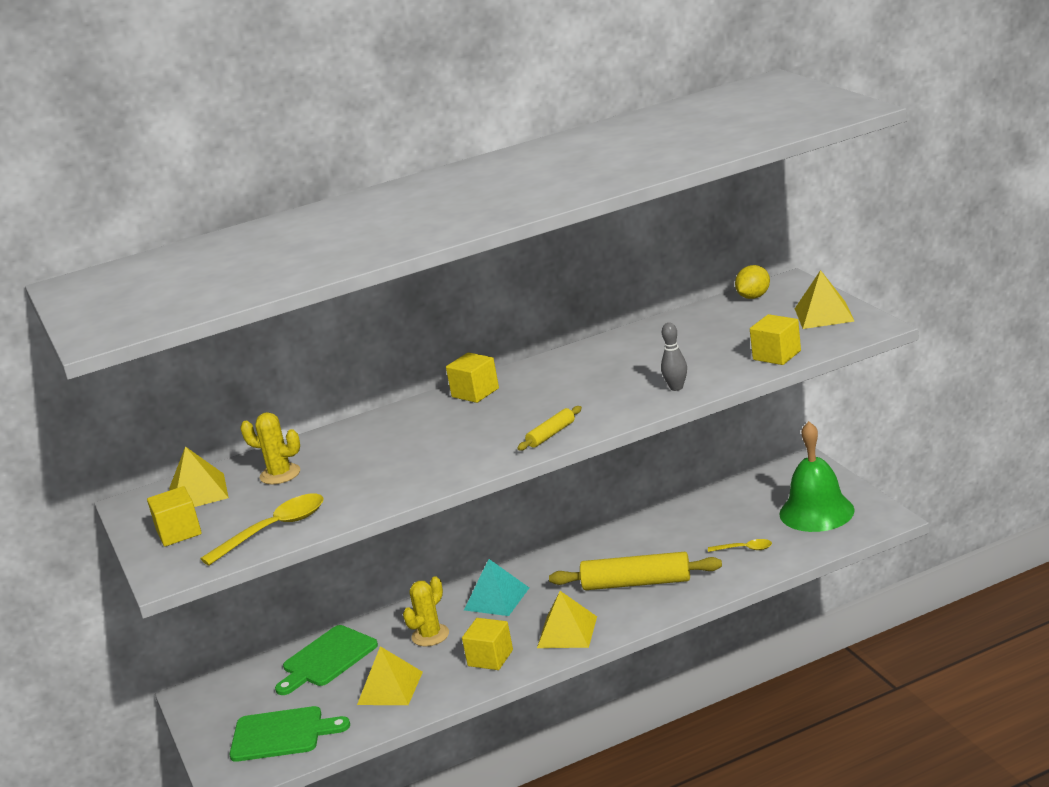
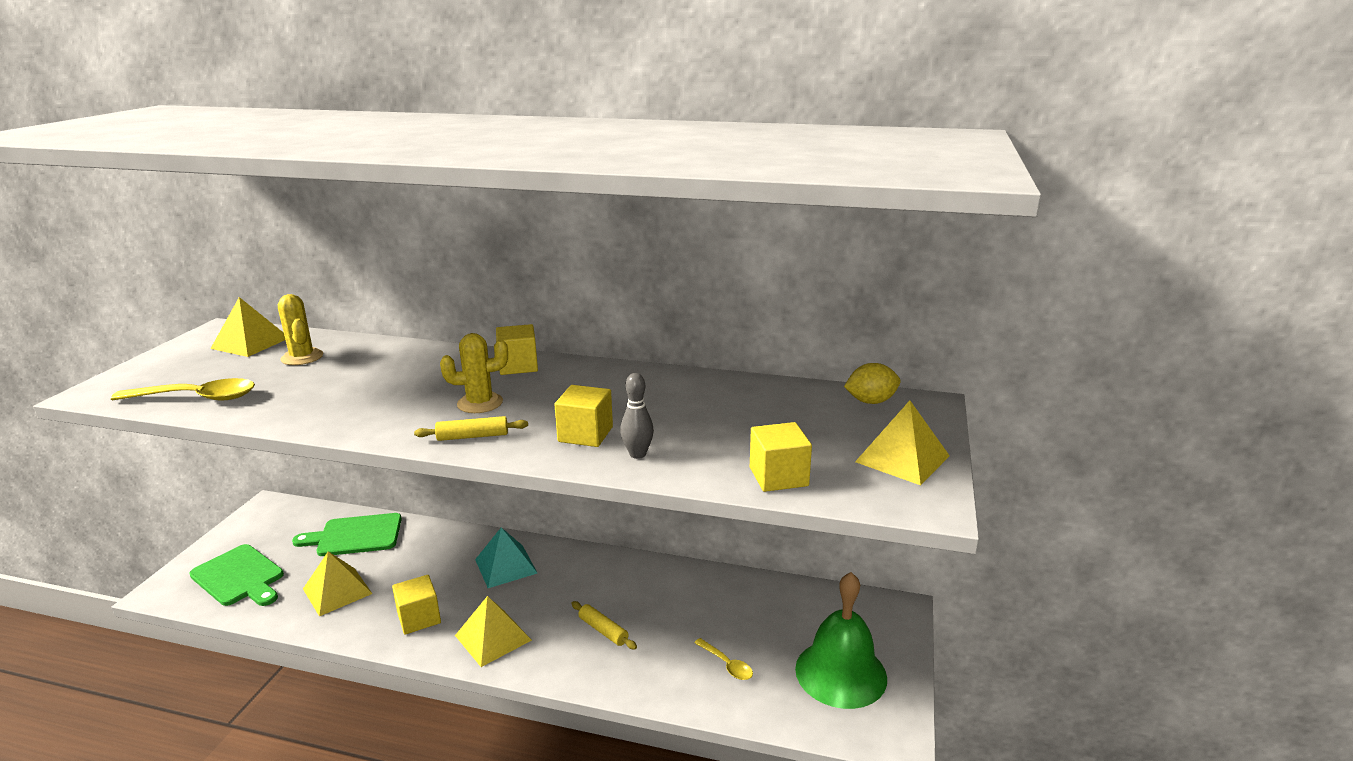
camera: 35 degrees right, 0 degrees up
yellow cube [147,486,202,547] -> yellow cube moved to [554,385,613,447]
yellow cactus [403,576,449,646] -> yellow cactus moved to [440,333,508,413]
yellow rolling pin [549,552,722,590] -> yellow rolling pin [571,601,637,649], size x0.50

